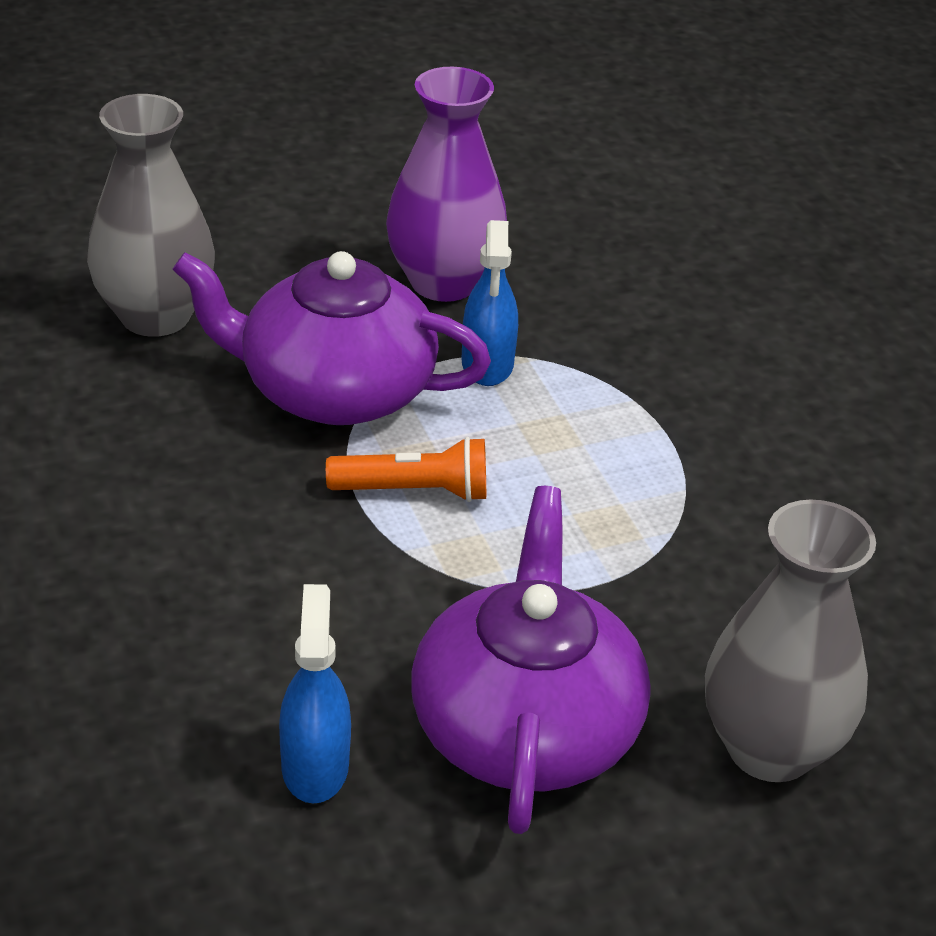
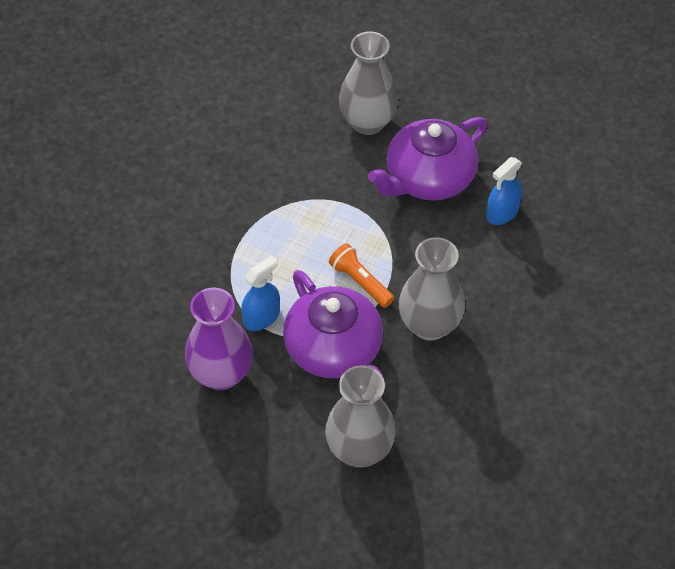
camera: 130 degrees left, 15 degrees up
none -> grey vase [399,237,465,341]

